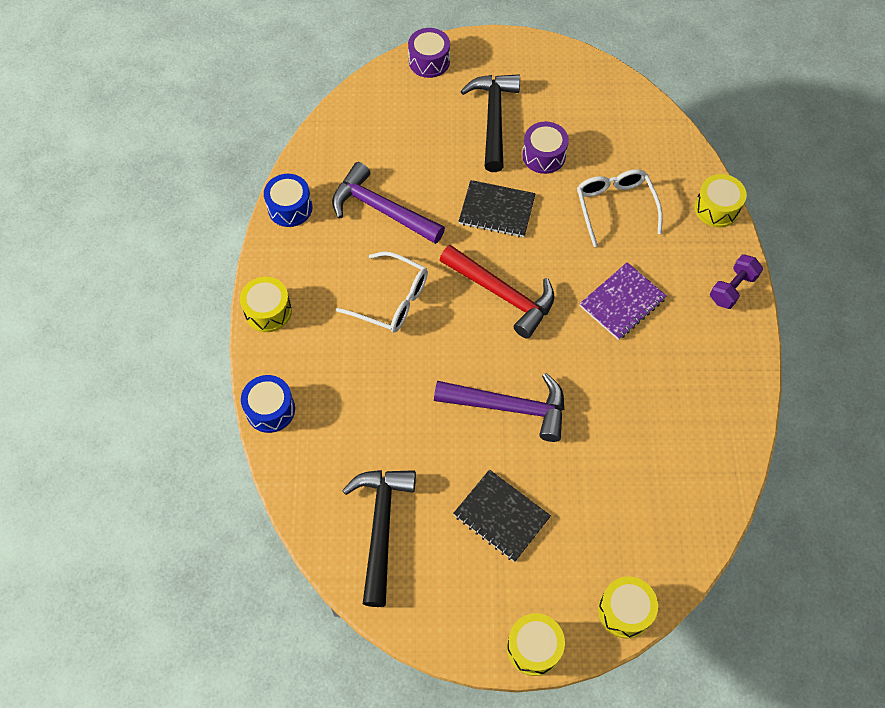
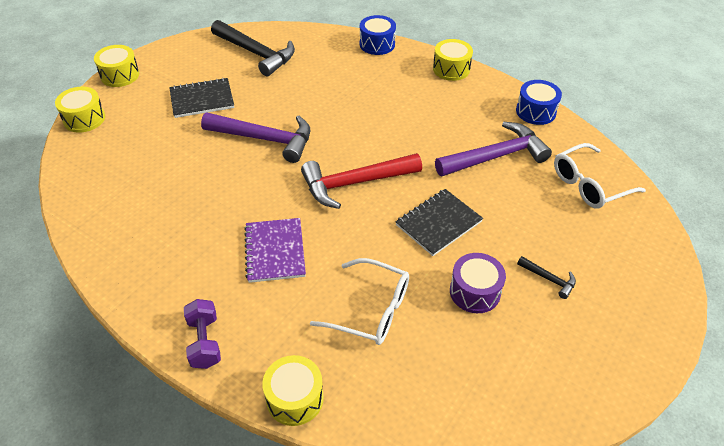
camera: 125 degrees right, 15 degrees down
white glasses [336,251,428,333] -> white glasses moved to [554,143,646,209]
purple drum [408,28,450,78] -> none
purple hammer [434,373,564,442] -> purple hammer turned 120 degrees counterclockwise [201,113,310,163]
black hammer [460,74,520,172] -> black hammer [517,256,576,299], size x0.45

